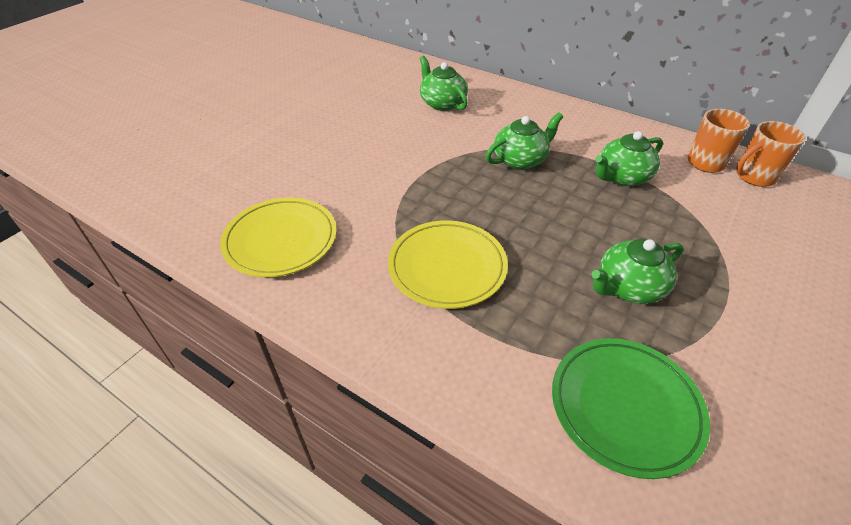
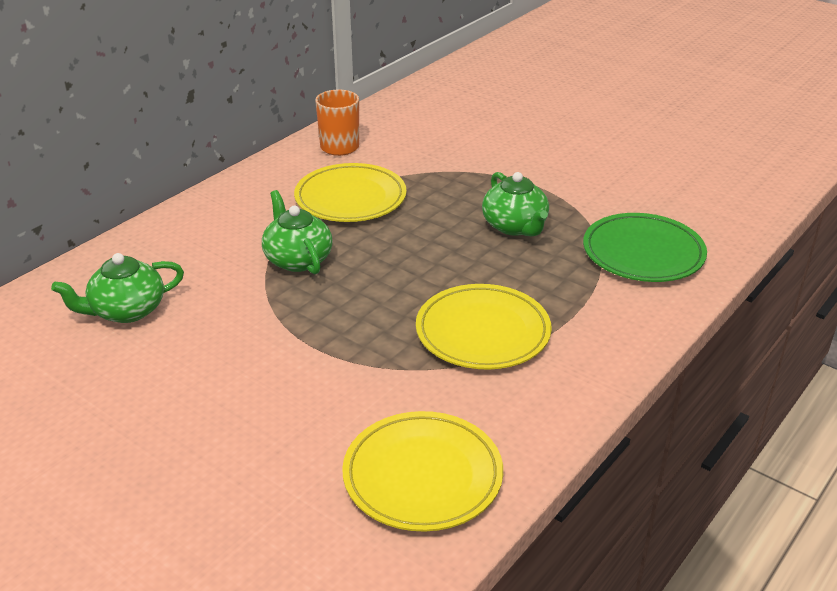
camera: 85 degrees left, 10 degrees down
green teapot [595,131,663,186] -> yellow plate [294,163,407,222]
orange mug [736,121,806,187] -> none

